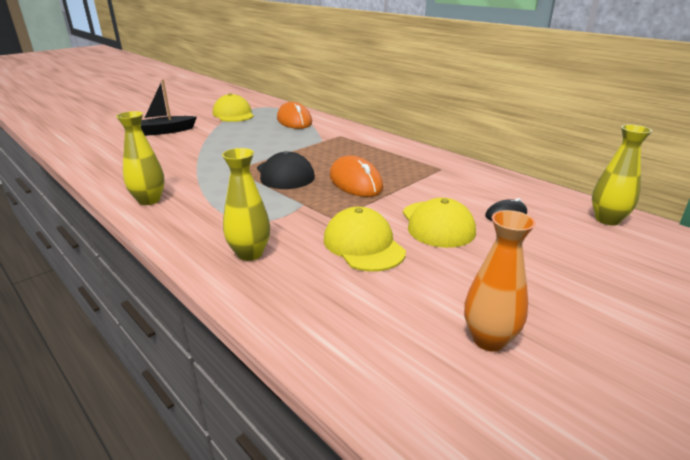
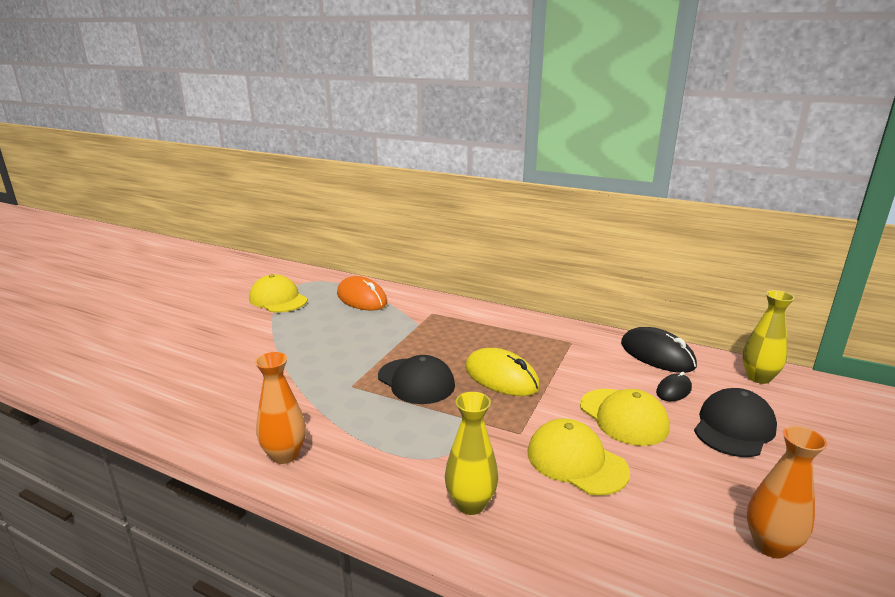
camera: 20 degrees left, 5 degrees down
yellow vase [116,111,165,205] -> orange vase [255,352,306,464]
black boat [141,79,197,136] -> none
orange mouse [330,155,383,197] -> yellow mouse [465,348,540,396]
none -> black mouse [621,327,697,373]
none -> black cap [694,388,777,457]

